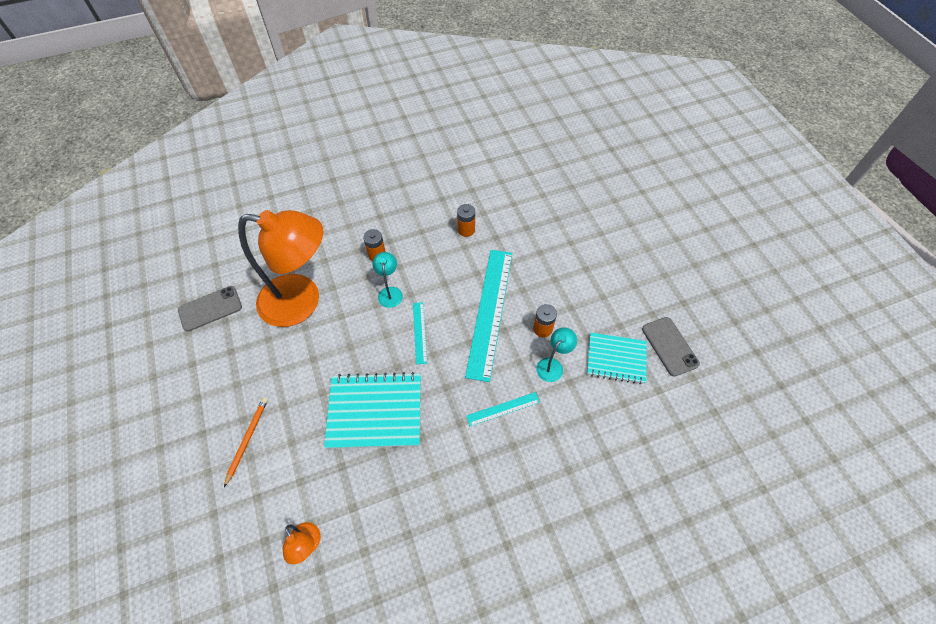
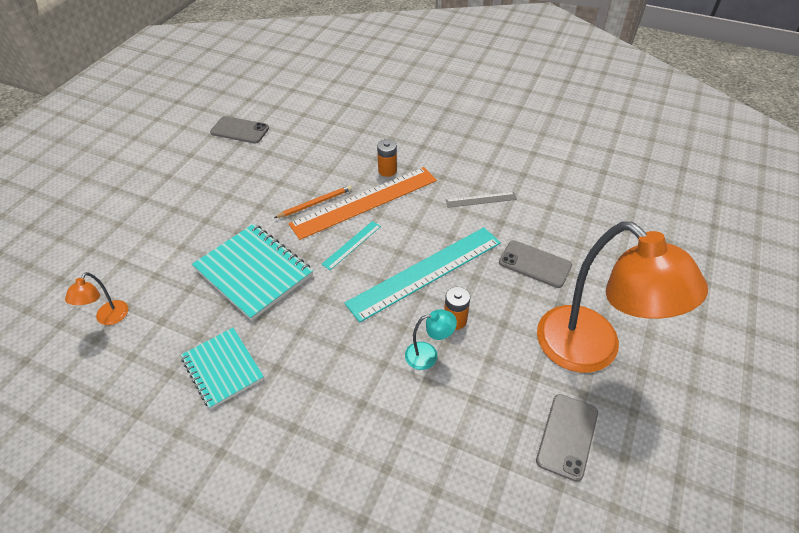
camera: 45 degrees right, 10 degrees down
orange pencil [224,398,268,487] -> orange pencil moved to [274,185,352,218]
orange lamp [238,210,323,327] -> orange lamp moved to [537,222,708,373]
turquoise lamp [372,252,403,308] -> orange ruler [289,167,437,240]
orange battery [457,204,475,237] -> grey ruler [446,192,517,208]
turquoise ruler [466,392,540,426] -> none
turquoise notebook [587,332,647,384] -> turquoise notebook moved to [181,328,264,409]
none -> grey phone [499,240,572,288]

